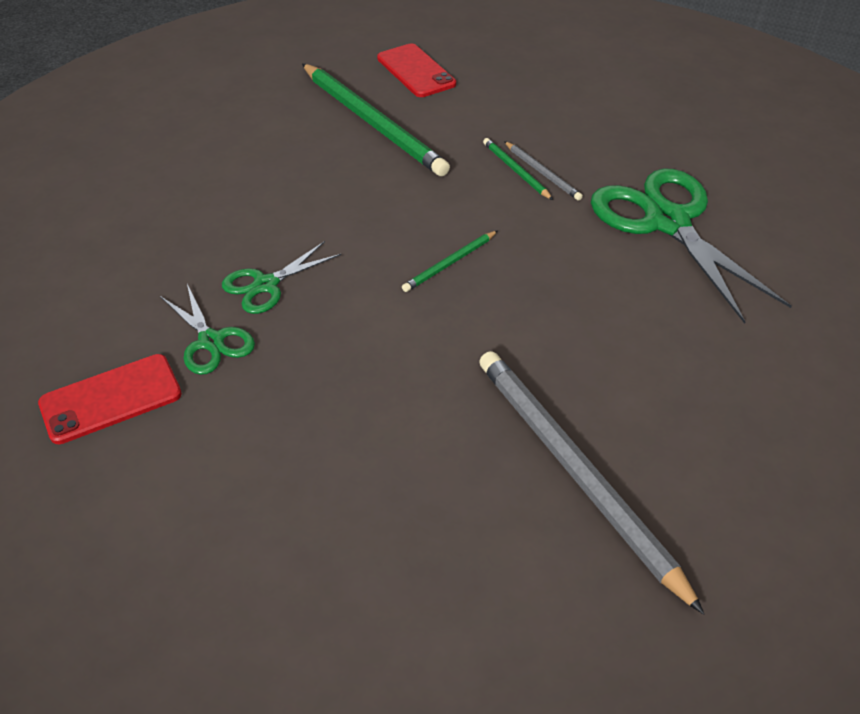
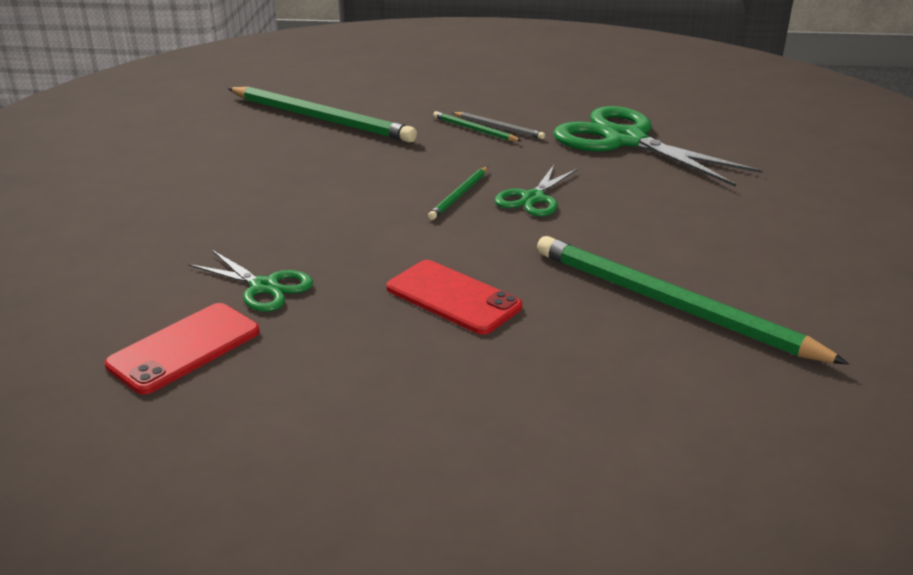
camera: 20 degrees left, 15 degrees down
green scissors [222,241,341,314] -> green scissors moved to [495,165,578,216]
red phone [377,43,456,97] -> red phone moved to [386,260,522,334]
grey pencil [479,351,704,615] -> green pencil [537,236,849,364]

